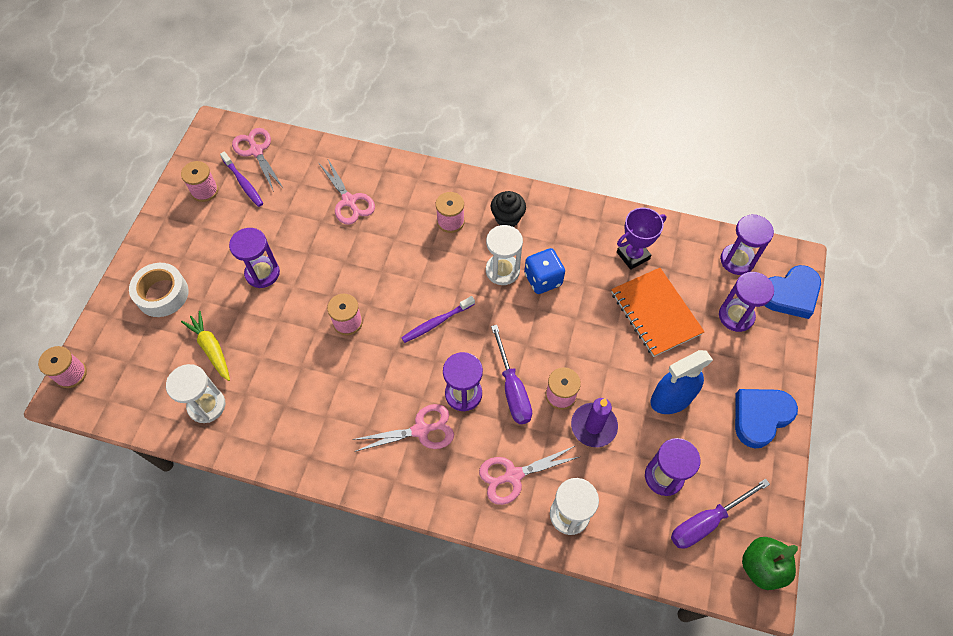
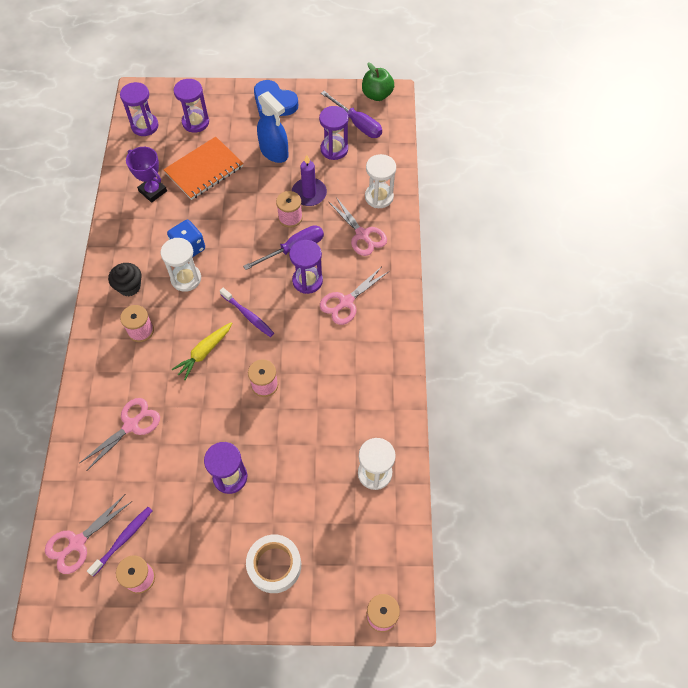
camera: 105 degrees left, 0 degrees up
yellow carrot [181,311,230,381] -> yellow carrot moved to [172,322,232,380]
pink scissors [352,404,454,452] -> pink scissors turned 105 degrees counterclockwise [320,266,388,325]
blue heart [764,265,821,319] -> none

